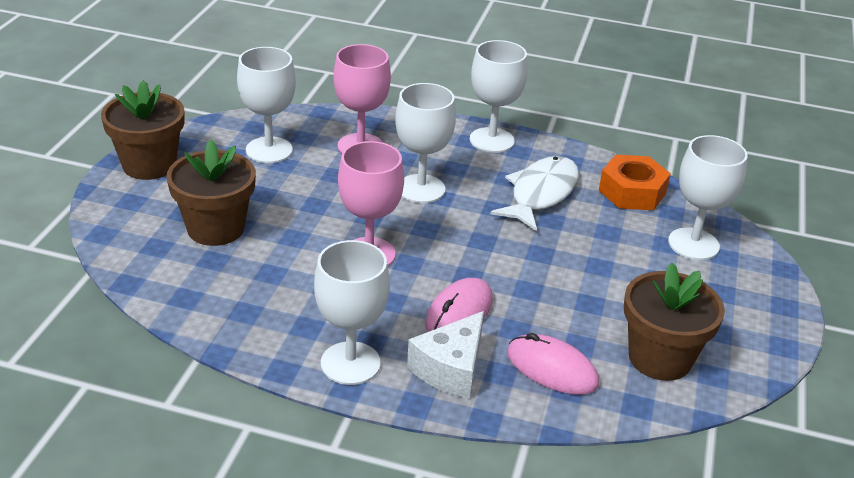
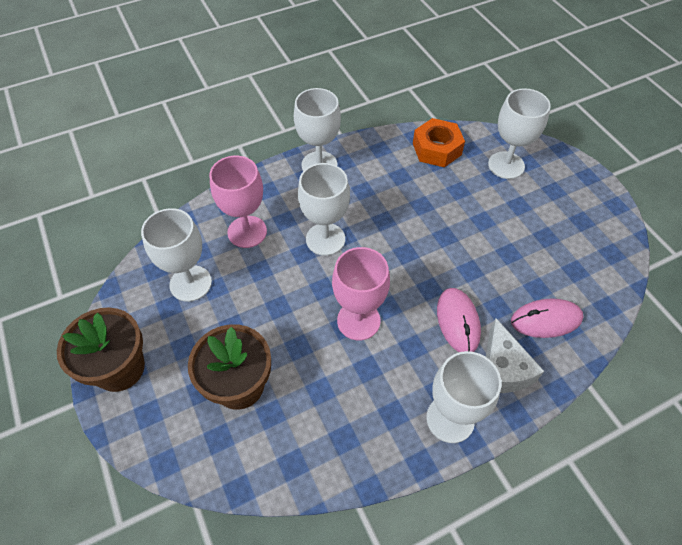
camera: 40 degrees left, 20 degrees up
white fish [490,156,579,231] -> none
brown flower pot [624,262,725,381] -> none

